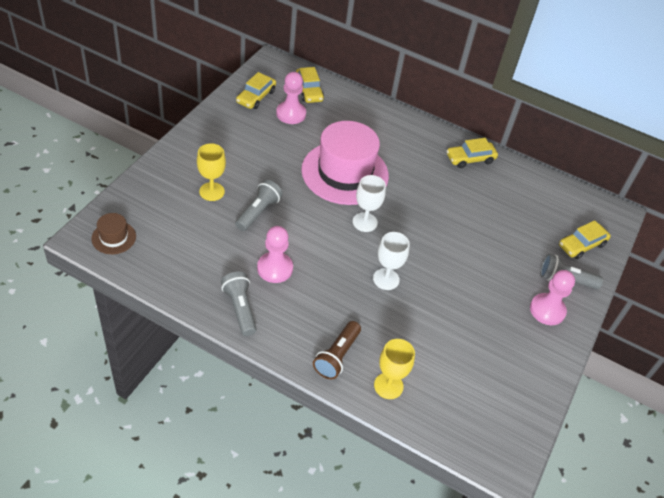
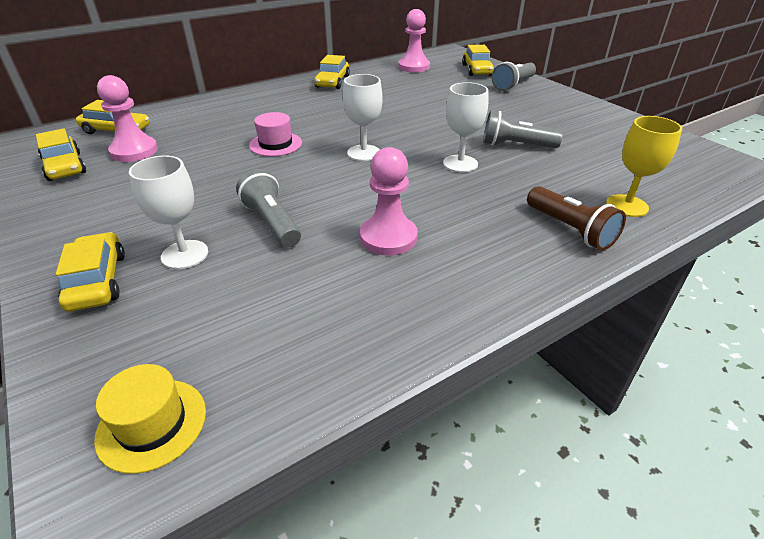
camera: 55 degrees left, 10 degrees down
brown hat [91,213,136,254] -> yellow hat [94,364,206,474]
yellow goblet [197,143,226,201] -> white goblet [129,156,208,269]
grey flashlight [221,272,257,336] -> grey flashlight moved to [483,111,563,148]
pink hat [301,121,389,205] -> pink hat [249,112,302,156], size x0.44
pink pawn [530,270,575,325] -> pink pawn moved to [398,9,430,72]
none -> yellow car [56,232,125,312]

